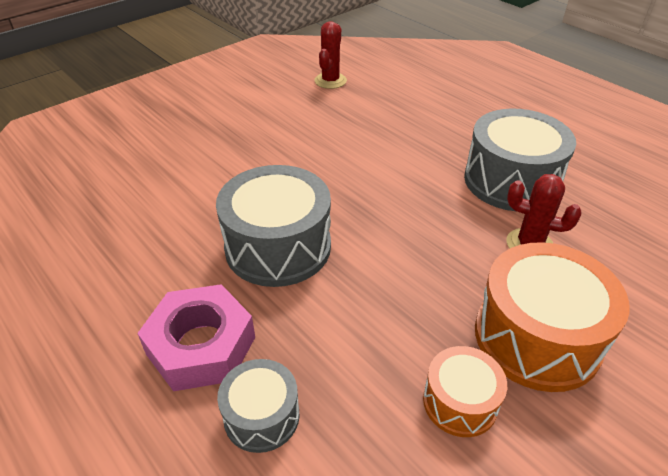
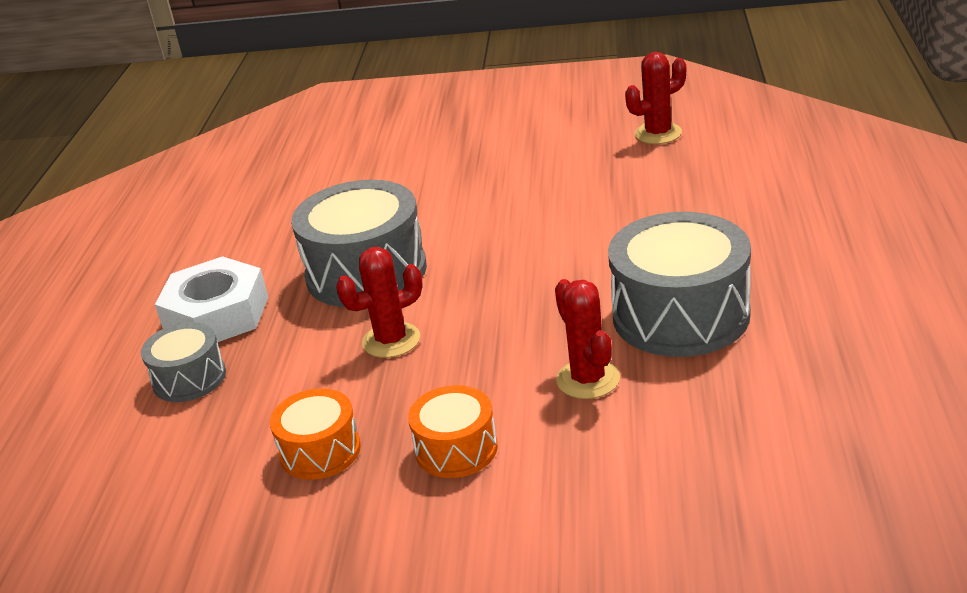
camera: 50 degrees right, 10 degrees down
pink nut [137,284,255,391] -> white nut [155,256,268,342]
orange drum [475,242,630,392] -> orange drum [408,385,498,478], size x0.54
none -> red cactus [336,247,423,358]

